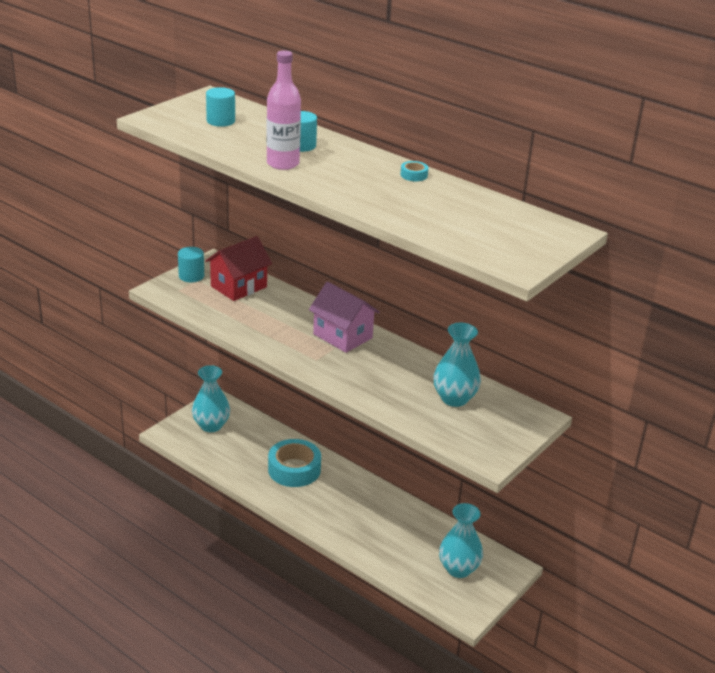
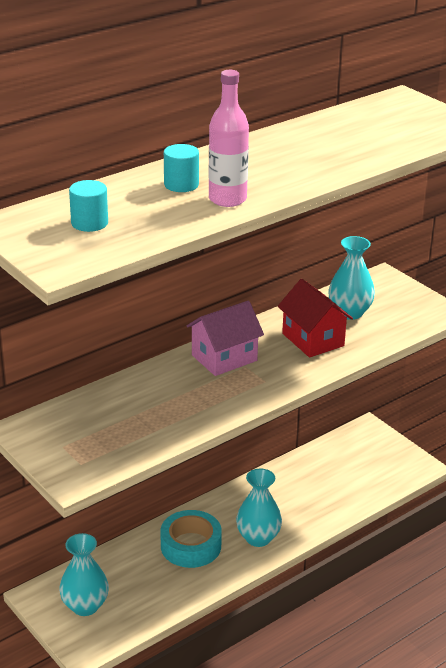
camera: 75 degrees left, 0 degrees up
turquoise cylinder [178,247,204,282] -> none
red house [205,236,272,301] -> red house moved to [278,279,353,357]
turquoise tape [400,161,428,181] -> none
turquoise vase [439,503,483,578] -> turquoise vase moved to [236,469,282,547]

